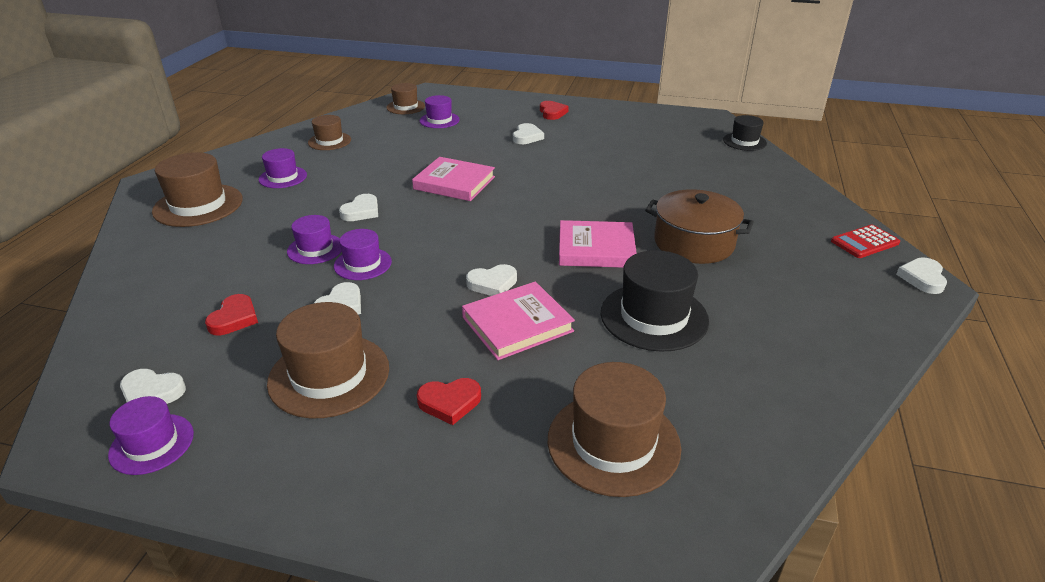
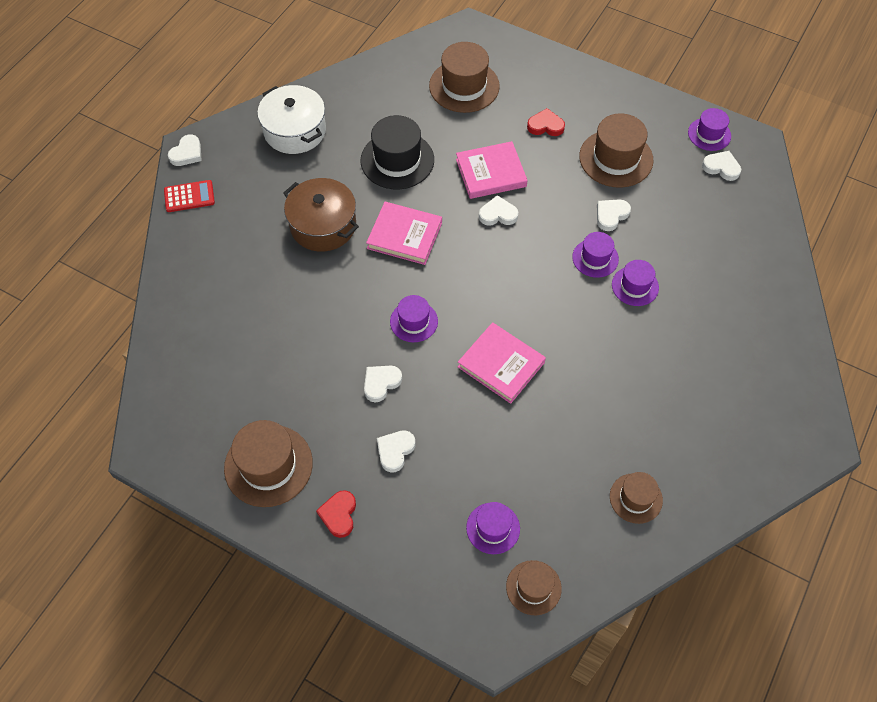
camera: 165 degrees left, 25 degrees up
brown hat [152,152,243,227] -> brown hat moved to [224,420,313,507]
red heart [205,294,258,335] -> none
purple hat [259,148,307,188] -> purple hat moved to [390,295,438,342]
white heart [339,194,378,221] -> white heart moved to [364,366,402,402]
black hat [723,115,767,151] -> none
none -> white pot [257,85,326,154]

